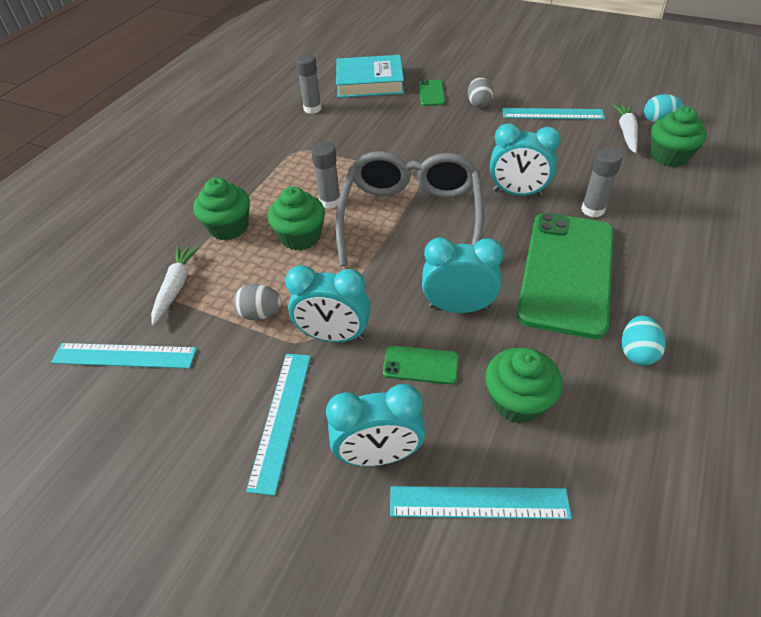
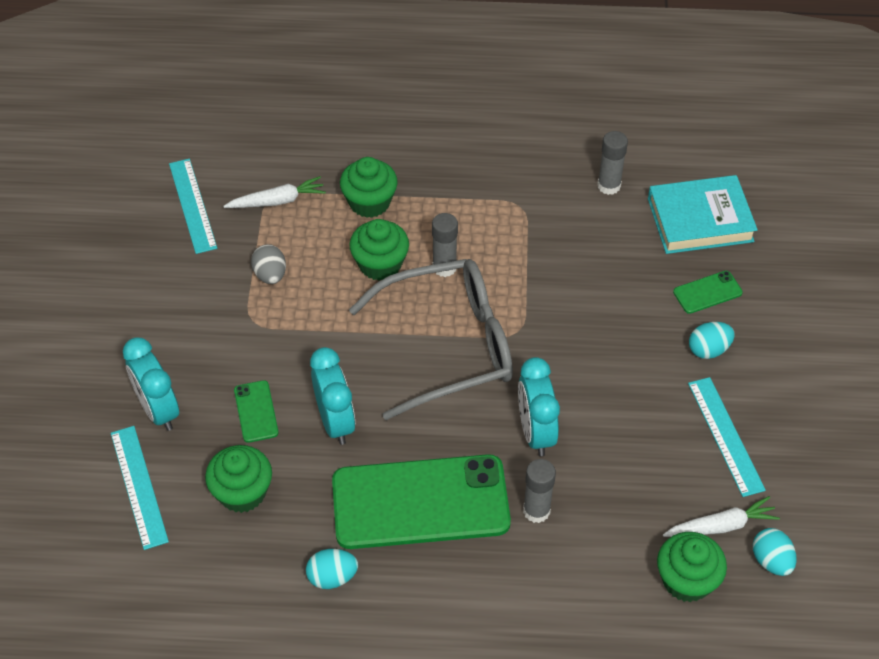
camera: 65 degrees right, 5 degrees up
turquoise ruler [246,354,311,496] -> none
turquoise clock [285,265,371,342] -> none
turquoise book [336,55,404,98] -> turquoise book turned 75 degrees counterclockwise [648,175,758,254]
grey egg [468,77,494,108] -> turquoise egg [689,322,735,359]

